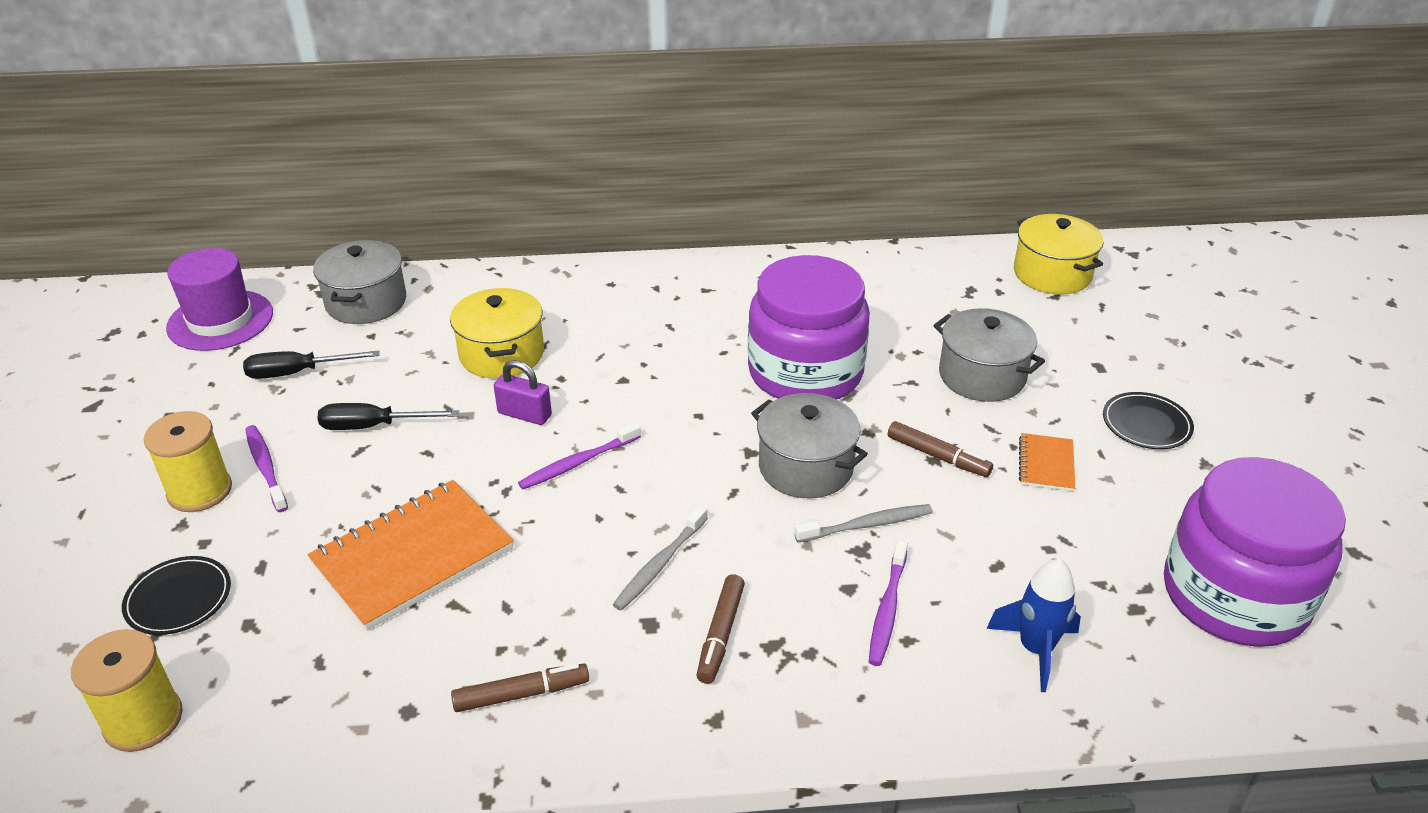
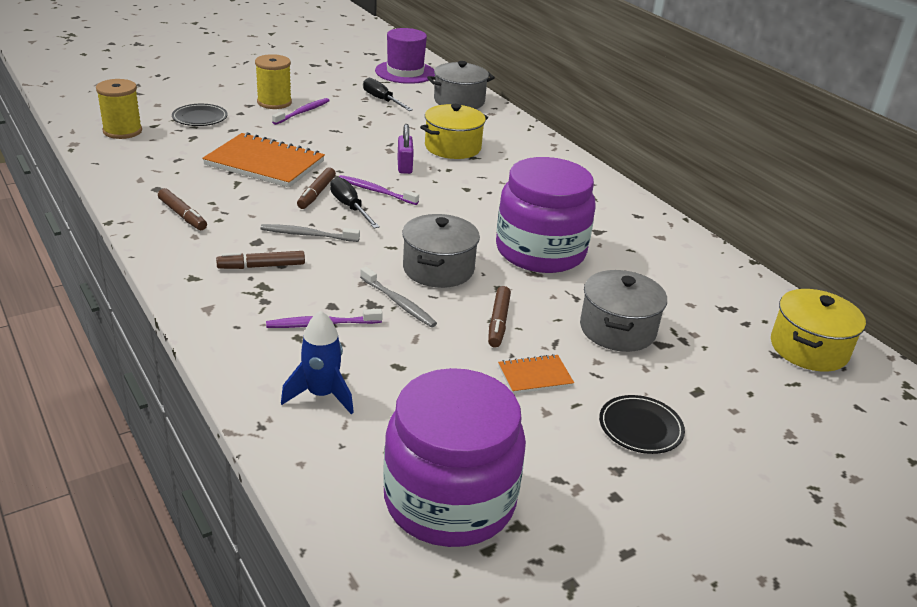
camera: 60 degrees right, 5 degrees down
black screwdriver [317,403,459,430] -> black screwdriver moved to [330,177,380,228]
none -> brown marker [297,167,336,209]

